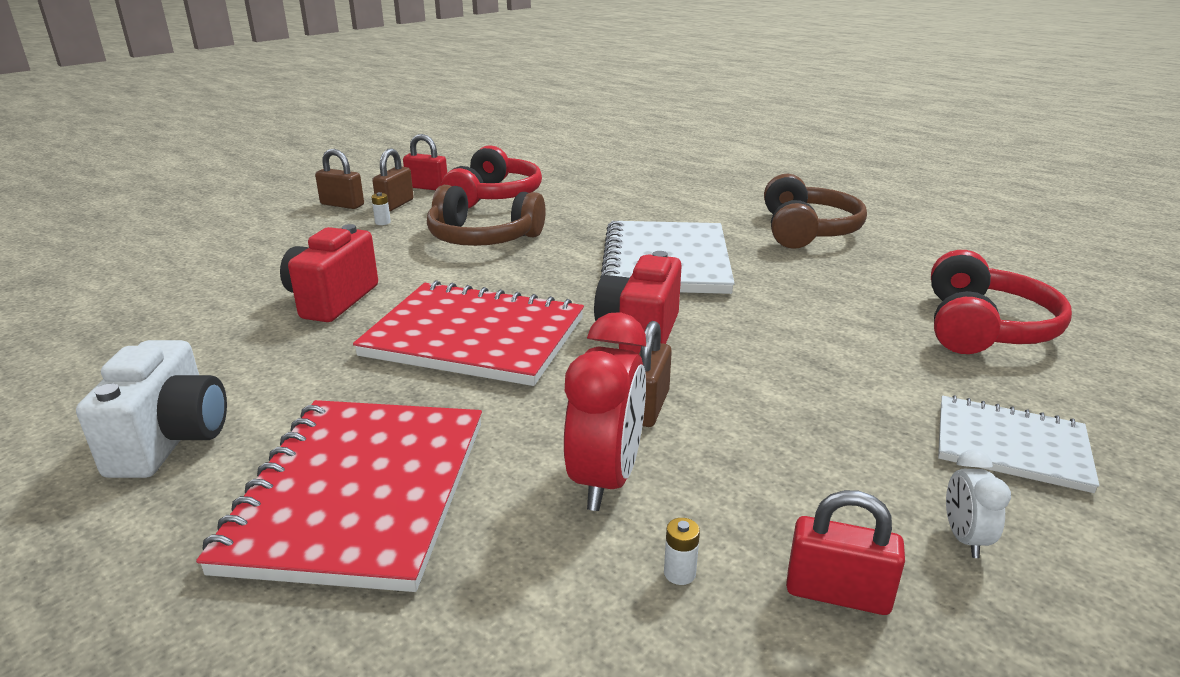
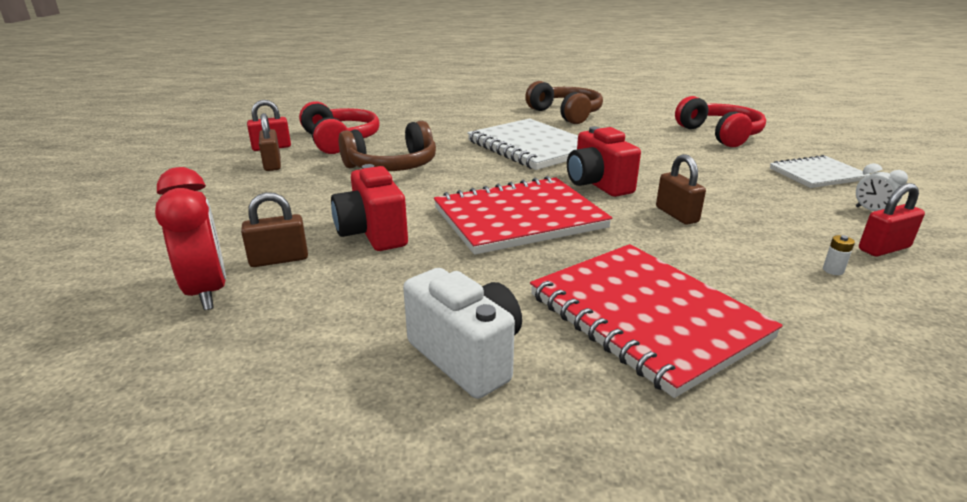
camera: 40 degrees left, 0 degrees up
brown padlock [315,149,364,209] -> brown padlock moved to [241,192,308,267]
white battery [371,192,391,225] -> none
red clock [564,312,646,511] -> red clock moved to [155,167,226,310]

